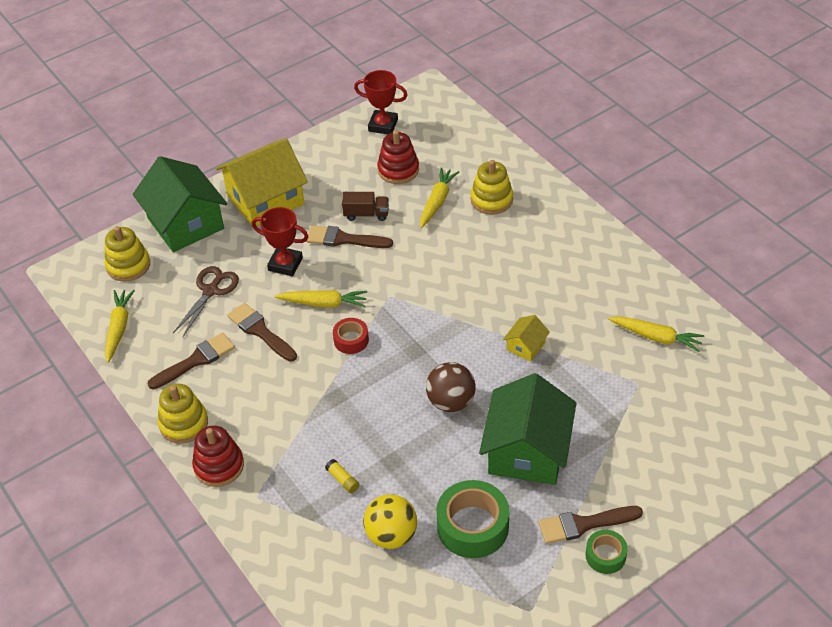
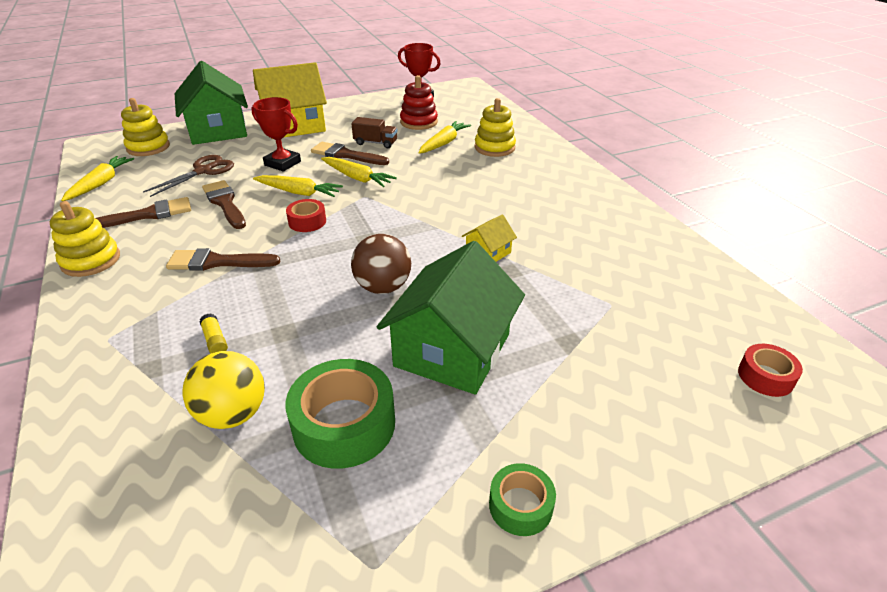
camera: 10 degrees right, 10 degrees down
red stacking toy [192,426,244,487] -> none
brown brush [539,506,643,544] -> brown brush moved to [166,248,280,271]
yellow carrot [608,316,705,352] -> yellow carrot moved to [321,157,397,187]
none -> red tape [738,344,803,397]

